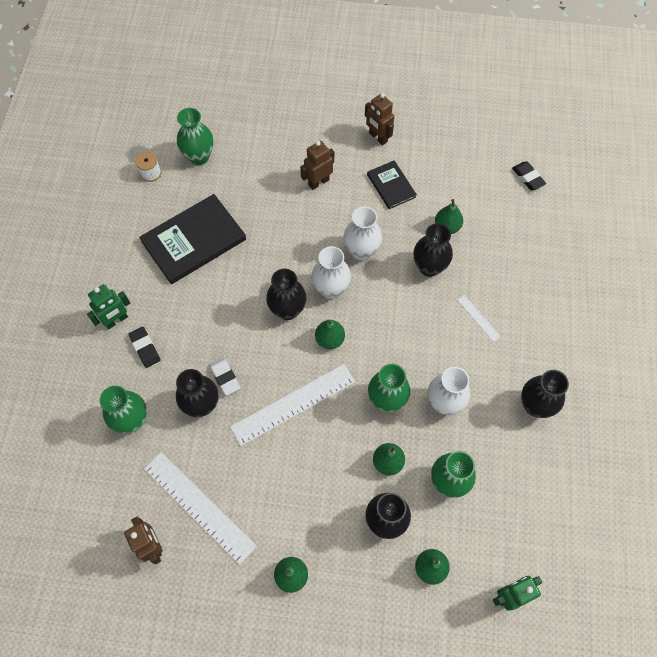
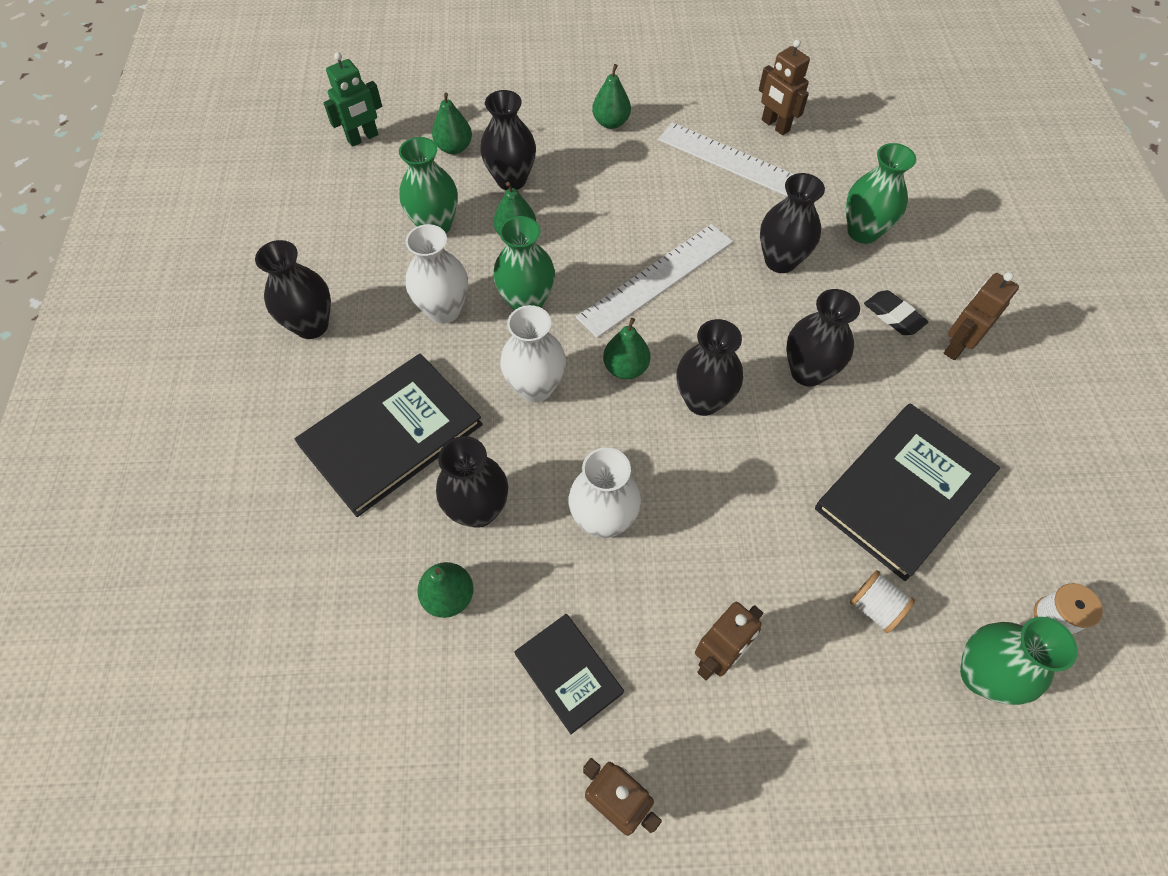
camera: 170 degrees right, 5 degrees down
green robot [87,284,130,329] -> brown robot [944,272,1019,360]
white eraser [209,358,241,396] -> none
white vase [311,246,351,299] -> white vase moved to [500,305,566,402]
white ruler [458,295,501,342] -> black book [295,353,483,517]
black eraser [512,162,546,190] -> none
none -> black vase [786,289,860,387]
none -> white spool [850,570,915,633]

